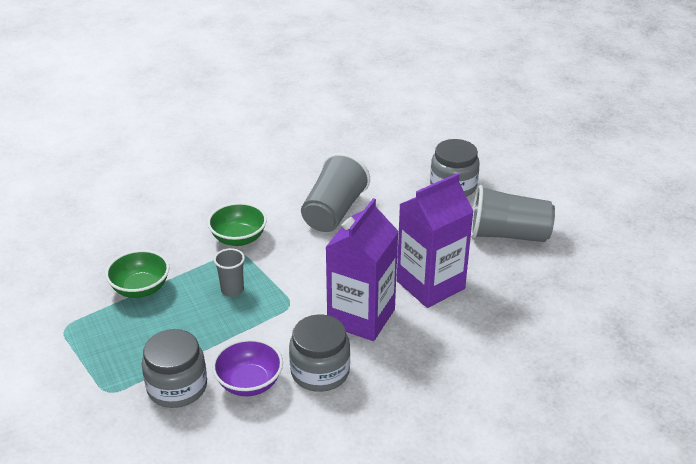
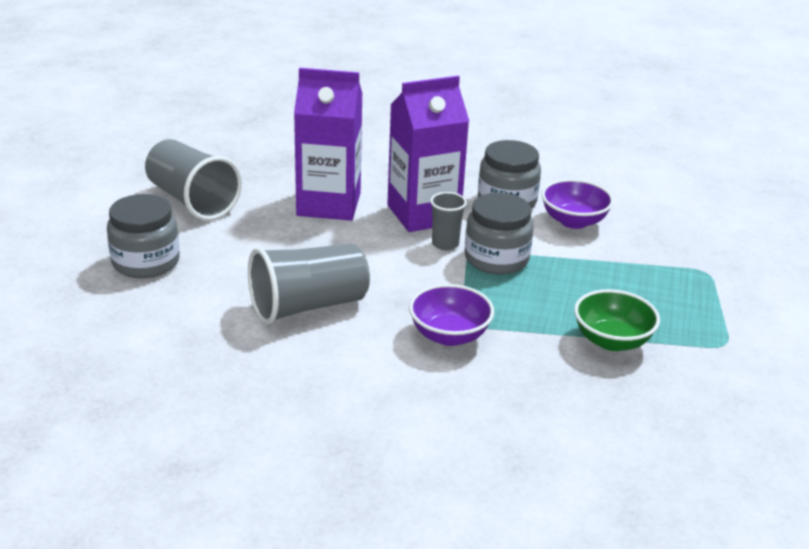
camera: 140 degrees left, 5 degrees down
grey jar [142,329,207,408] -> grey jar moved to [465,193,534,275]
green bowl [207,202,267,246] -> purple bowl [409,284,494,346]
grey cup [214,248,245,297] -> grey cup moved to [430,192,467,250]

